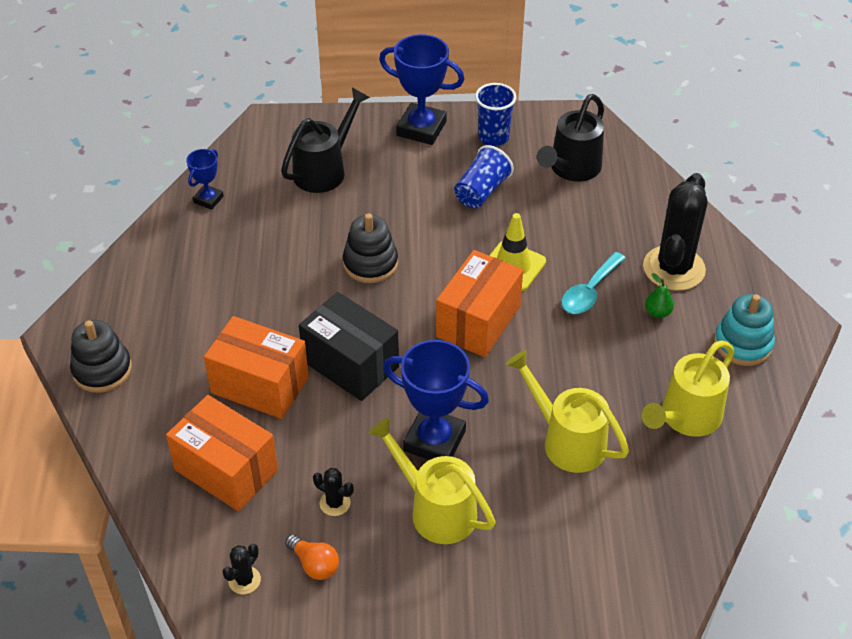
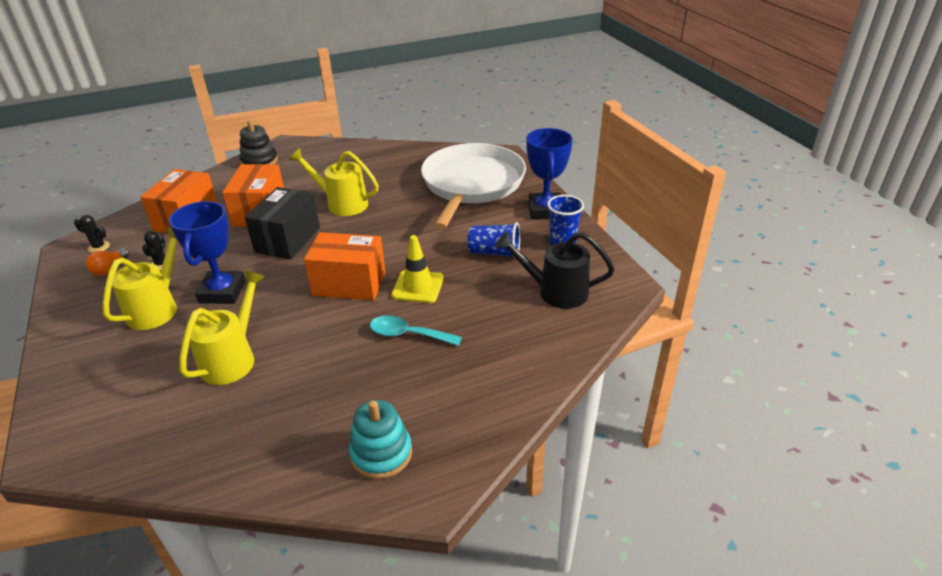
camera: 70 degrees right, 10 degrees down
blue trophy [186,149,224,210] -> none
black watering can [281,88,370,193] -> white pan [421,143,526,230]
black stacking toy [343,213,398,283] -> none
yellow watering can [641,341,734,437] -> yellow watering can moved to [289,148,379,216]
black cactus [643,173,707,291] -> none
green pear [645,273,674,318] -> none

